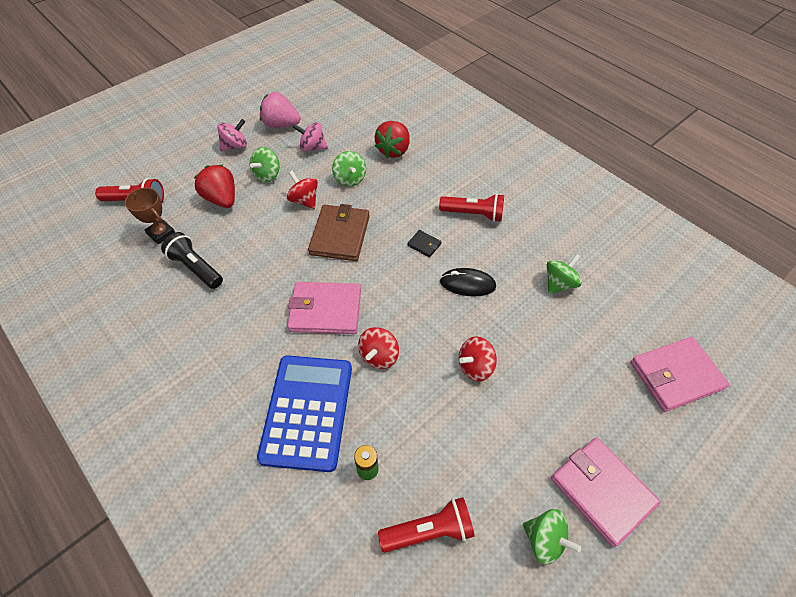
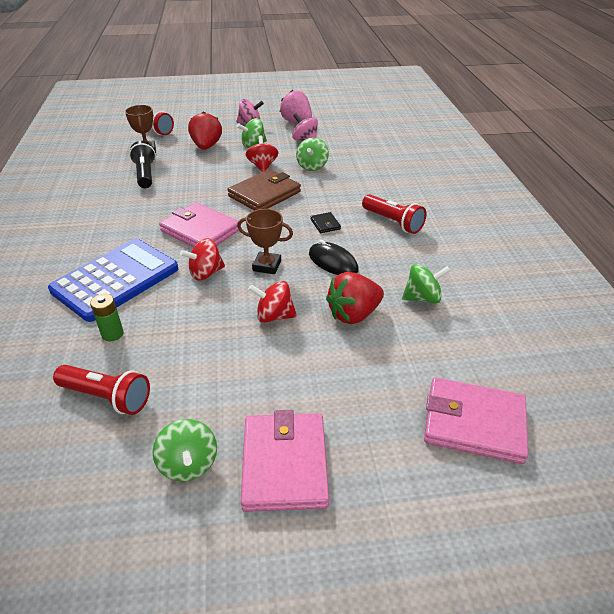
camera: 35 degrees right, 15 degrees down
red strawberry [375,121,410,158] -> red strawberry moved to [326,272,384,324]
none -> brown trophy [237,209,293,274]

